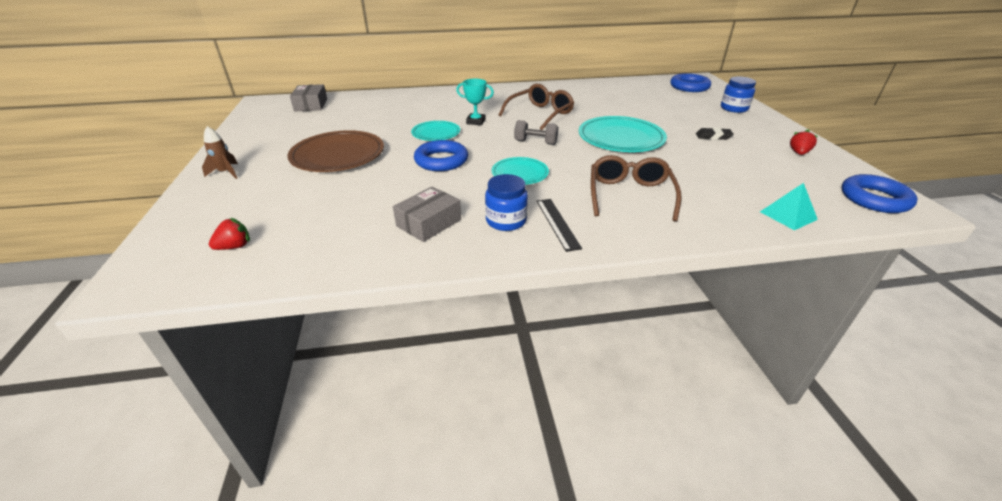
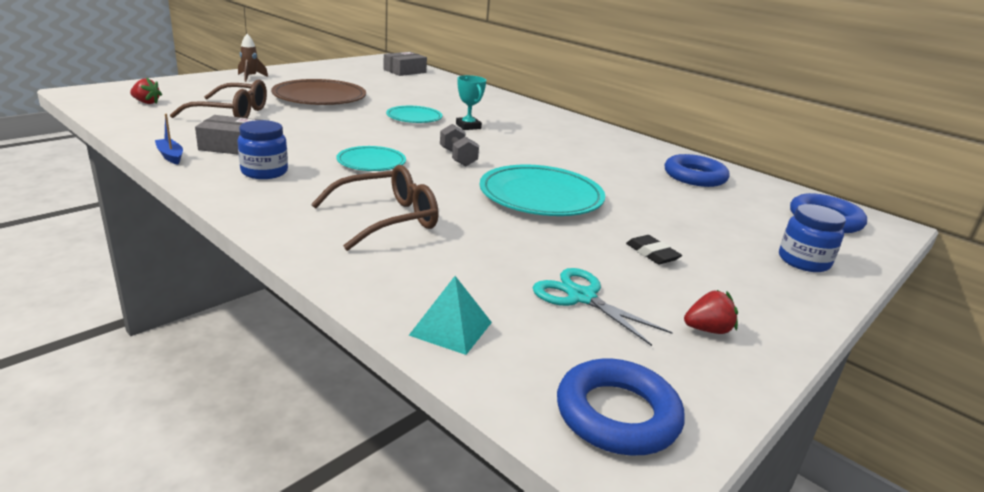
camera: 50 degrees right, 10 degrees down
blue ring [414,140,468,171] -> blue ring moved to [665,154,729,187]
brown glasses [499,84,574,130] -> brown glasses moved to [170,79,267,118]
black ruler [537,199,582,252] -> none
none -> blue boat [155,114,183,165]
none -> turquoise scissors [533,268,673,346]

